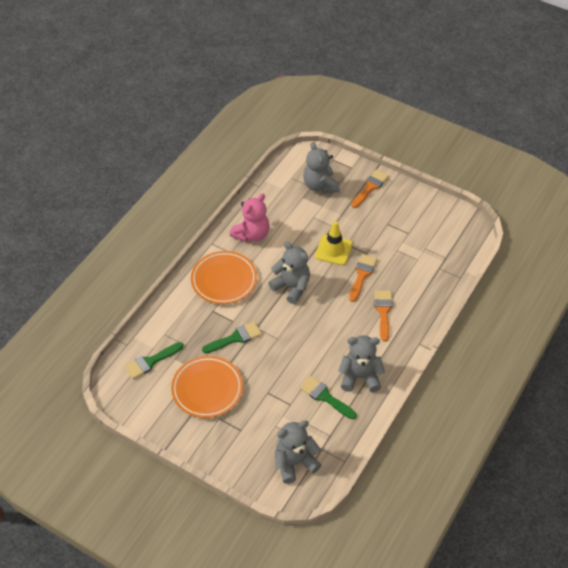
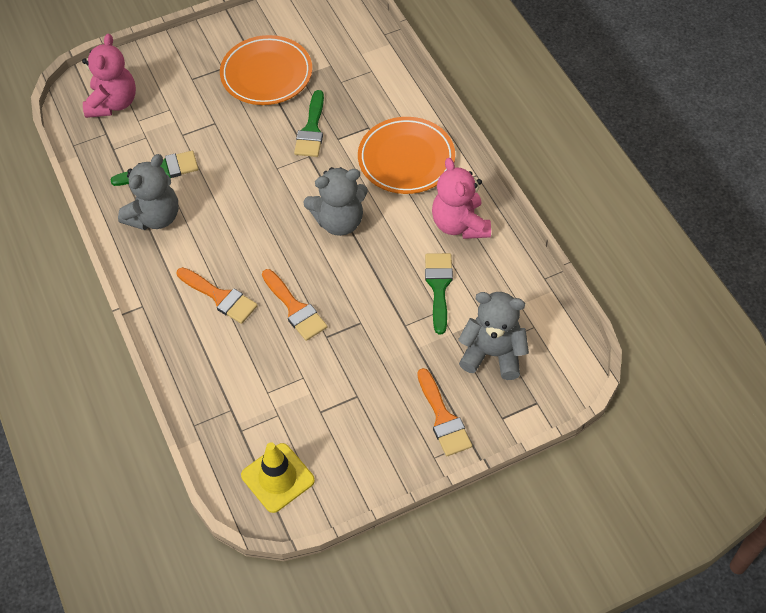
camera: 125 degrees right, 5 degrees up
green brush [124,342,184,379] -> green brush moved to [425,253,453,334]
grey teddy bear [275,420,321,484] -> pink teddy bear [82,34,136,118]
yellow traffic cone [315,221,353,265] -> yellow traffic cone moved to [241,442,315,513]

